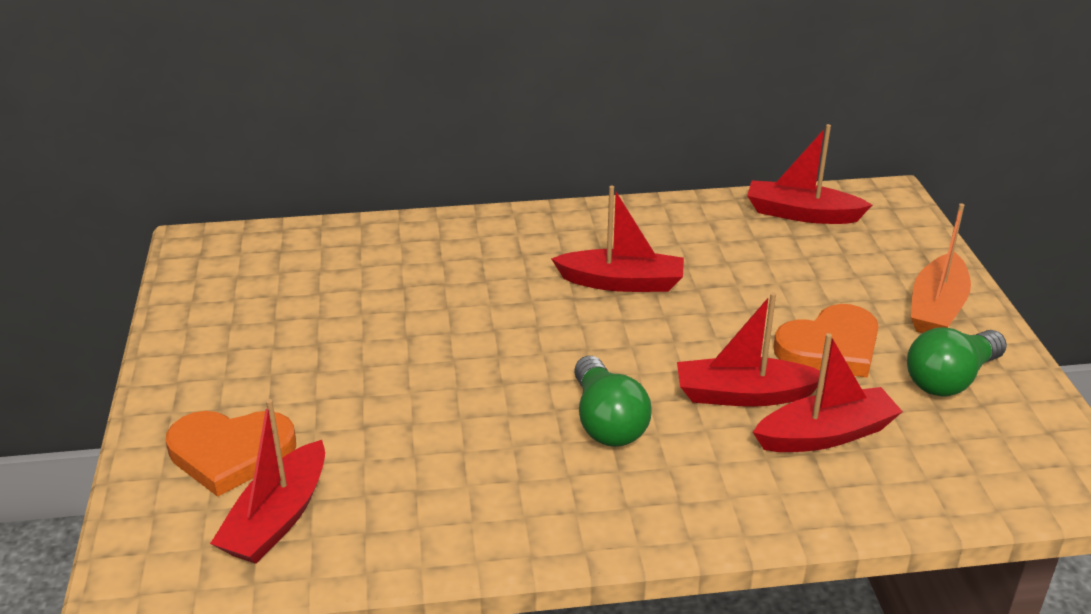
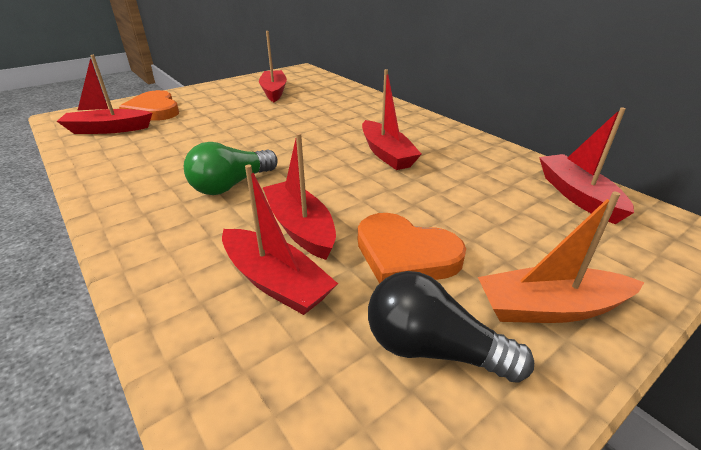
camera: 60 degrees right, 0 degrees up
green light bulb [907,327,1007,396] -> black light bulb [368,271,534,383]
none -> red boat [259,31,287,102]

